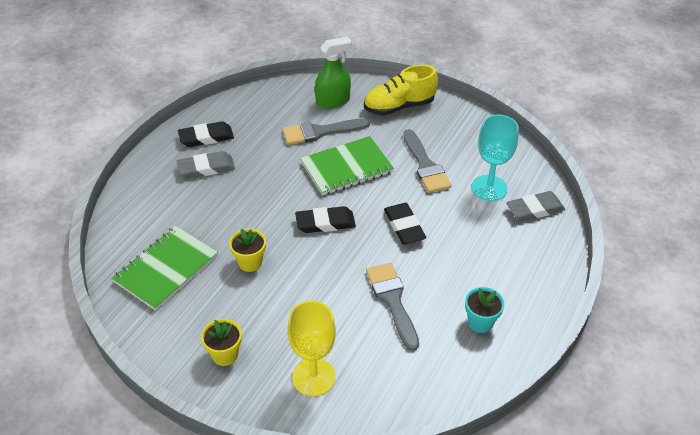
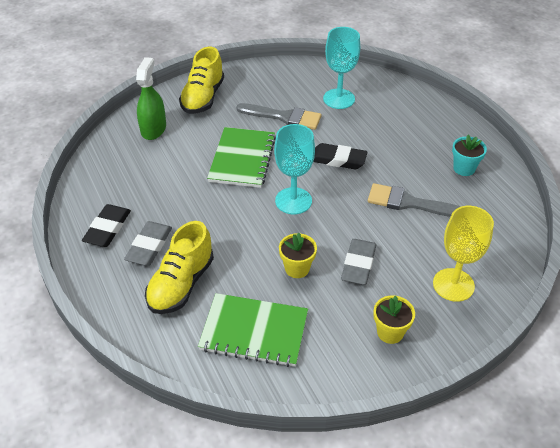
camera: 55 degrees left, 0 degrees up
green notebook [112,226,218,311] -> green notebook turned 60 degrees counterclockwise [198,293,308,367]
grey brush [282,118,370,145] -> none
black eraser [295,206,356,233] -> turquoise goblet [274,124,315,215]
grey eraser [506,191,565,221] -> grey eraser moved to [341,239,376,285]
none -> yellow shoe [145,221,214,314]

